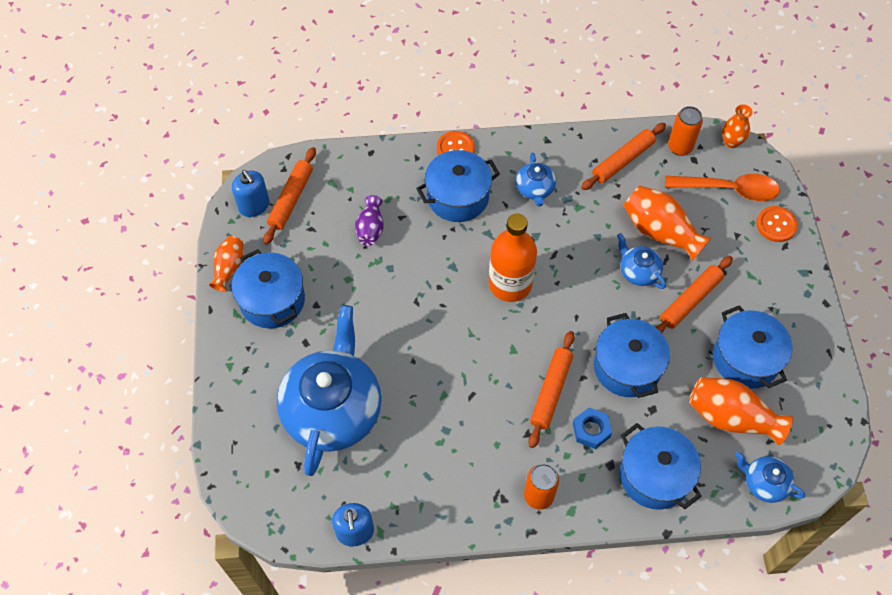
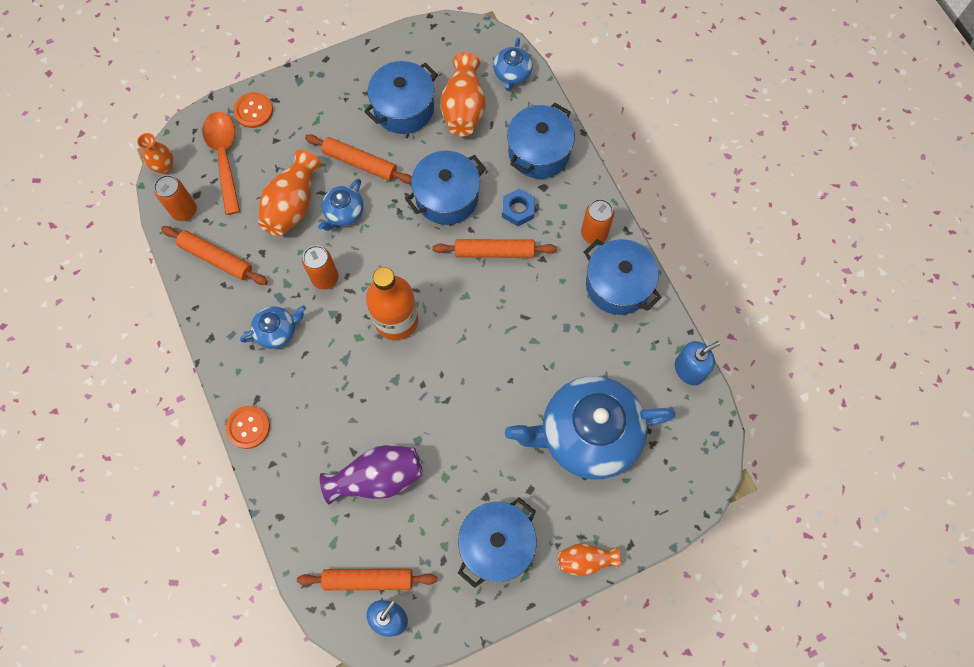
camera: 110 degrees left, 10 degrees up
orange vase [209,236,244,292] -> orange vase moved to [558,543,621,576]
purple vase [355,195,384,246] -> purple vase [320,445,423,505], size x1.66
blue pot [416,150,500,222] -> blue pot moved to [584,239,662,315]
none -> orange can [302,245,338,290]

